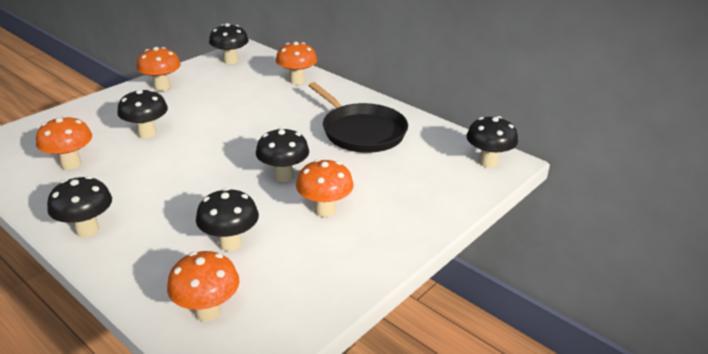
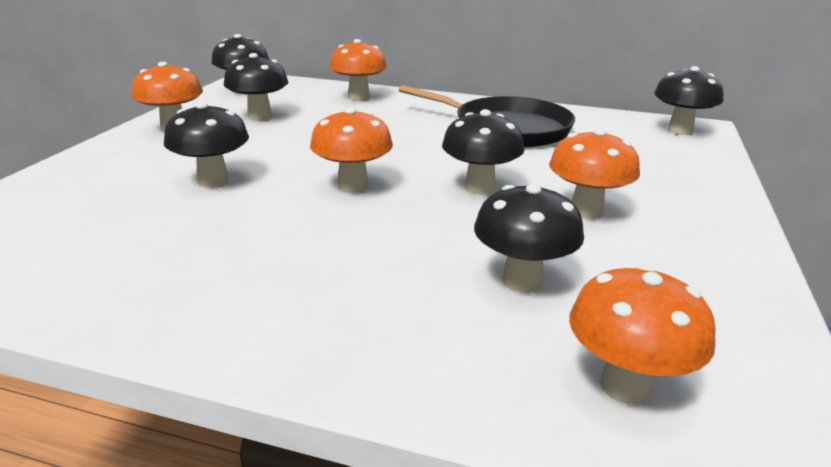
camera: 25 degrees left, 5 degrees down
orange mushroom [36,116,92,170] -> orange mushroom moved to [310,107,393,193]
black mushroom [47,176,112,237] -> black mushroom moved to [224,53,288,121]

